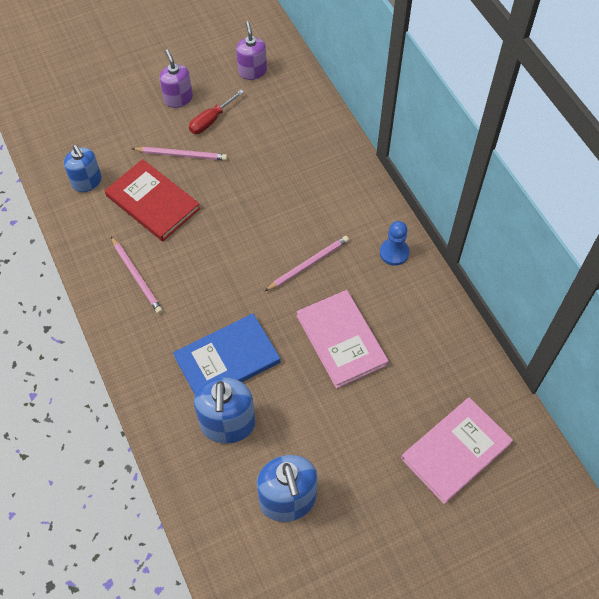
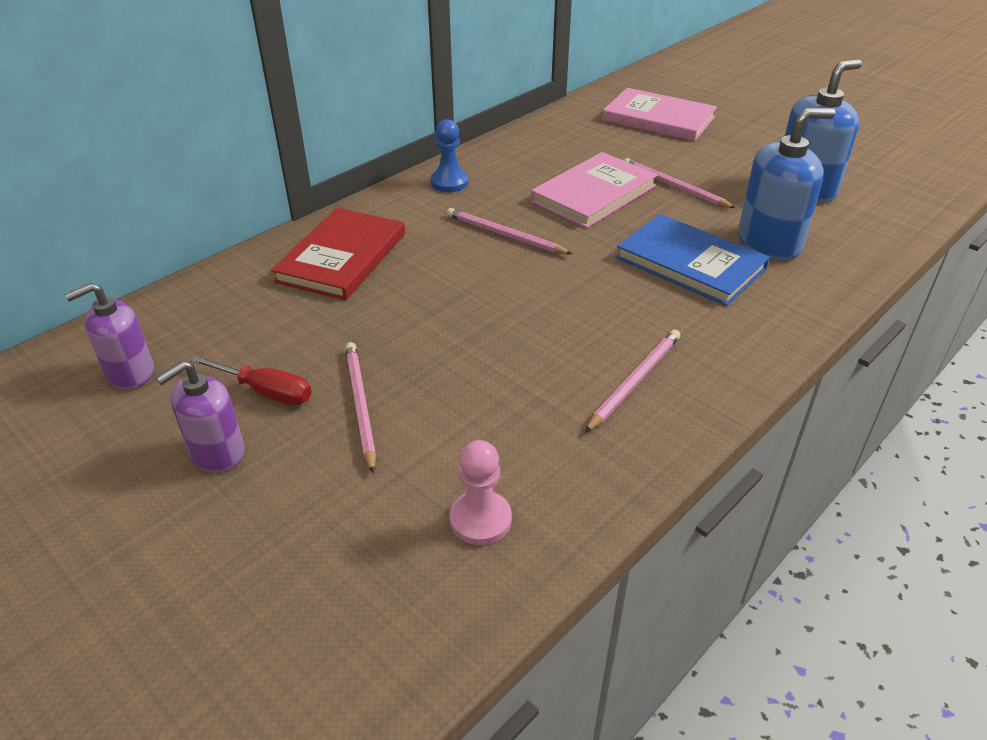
camera: 110 degrees left, 20 degrees down
blue soap dispenser [64,145,102,192] -> pink pawn [450,440,512,545]
red book [105,159,200,242] -> red book moved to [271,208,405,300]
none -> pink pencil [624,158,735,208]

